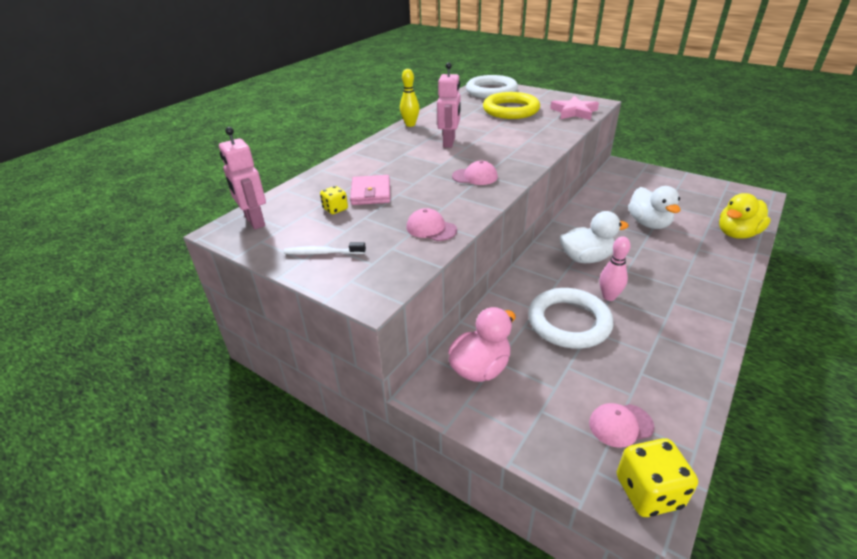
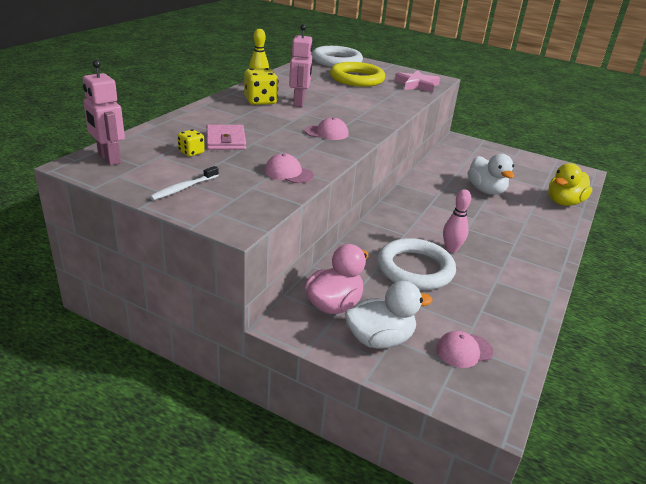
camera: 10 degrees left, 5 degrees down
white toothbrush [284,242,366,255] -> white toothbrush turned 45 degrees counterclockwise [149,166,219,200]
white duck [560,211,629,263] -> white duck moved to [345,281,433,349]
yellow dice [617,438,698,517] -> yellow dice moved to [244,68,279,105]

